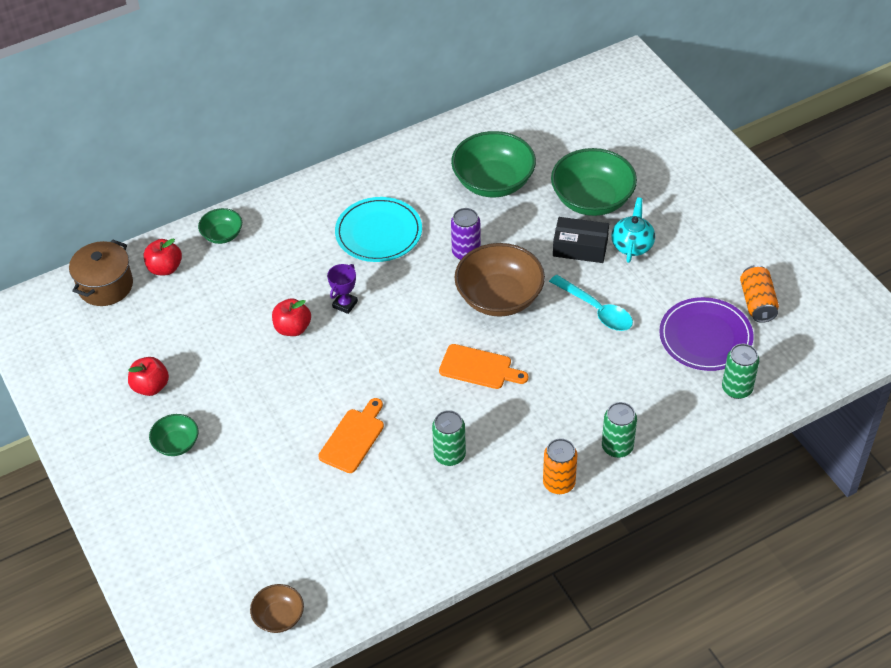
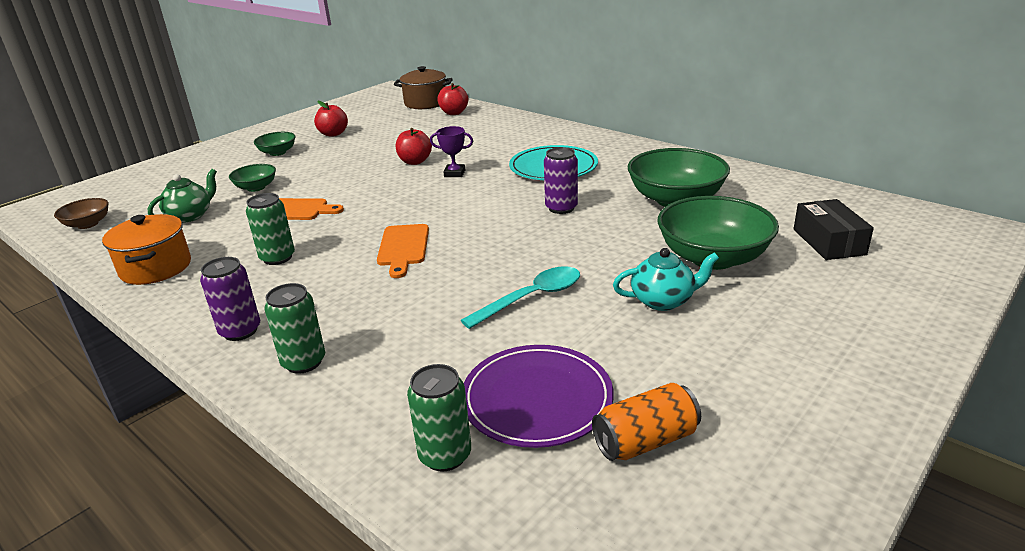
camera: 70 degrees right, 20 degrees down
green bowl [198,208,242,244] -> green bowl moved to [229,164,276,192]
brown bowl [454,243,545,317] -> none
orange can [543,438,578,494] -> purple can [200,257,260,341]
turquoise spoon [549,275,633,331] -> turquoise spoon turned 150 degrees counterclockwise [461,266,580,329]
black box [553,217,609,263] -> black box moved to [794,199,874,260]
none -> orange pot [102,214,191,285]
none -> green teapot [148,169,217,223]

